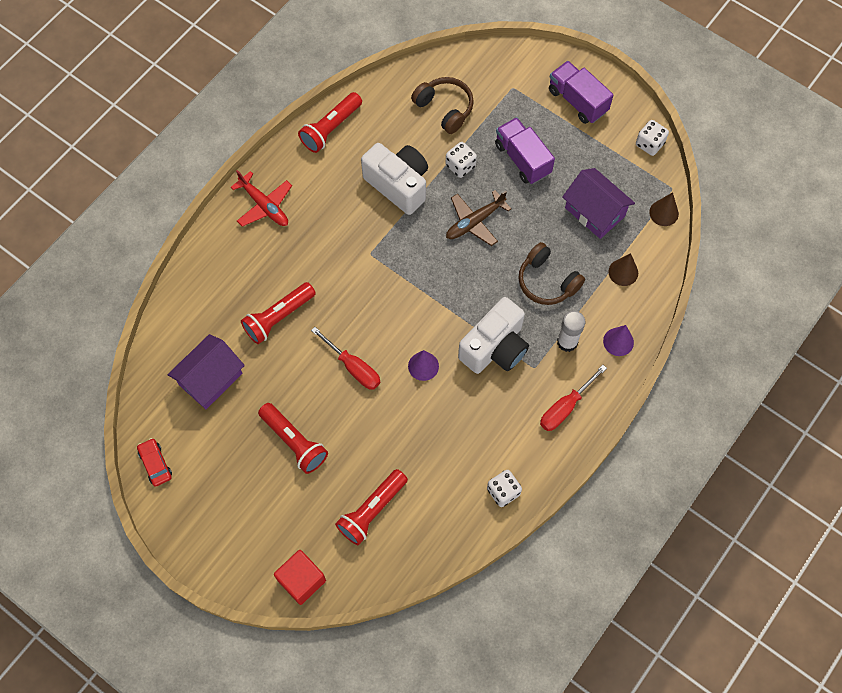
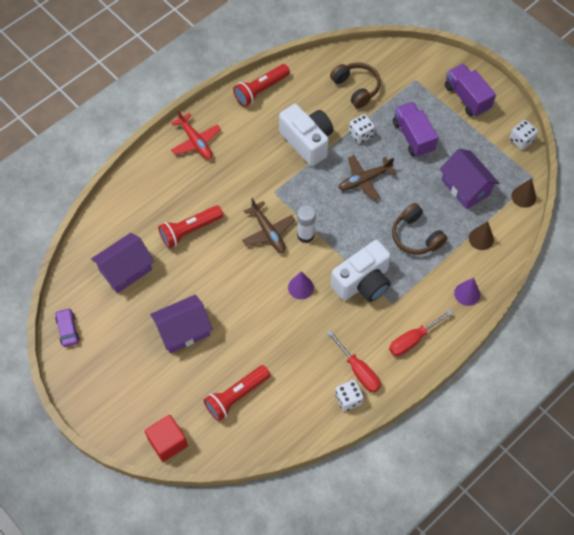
camera: 10 degrees right, 5 degrees down
red car [137,438,172,487] -> purple car [55,308,80,347]
red flashlight [258,403,328,474] -> purple house [150,295,213,353]
red screwdriver [311,327,380,390] -> red screwdriver moved to [327,330,381,393]
white glue stick [557,311,585,352] -> white glue stick moved to [297,205,316,243]
none -> brown plane [242,198,295,253]

